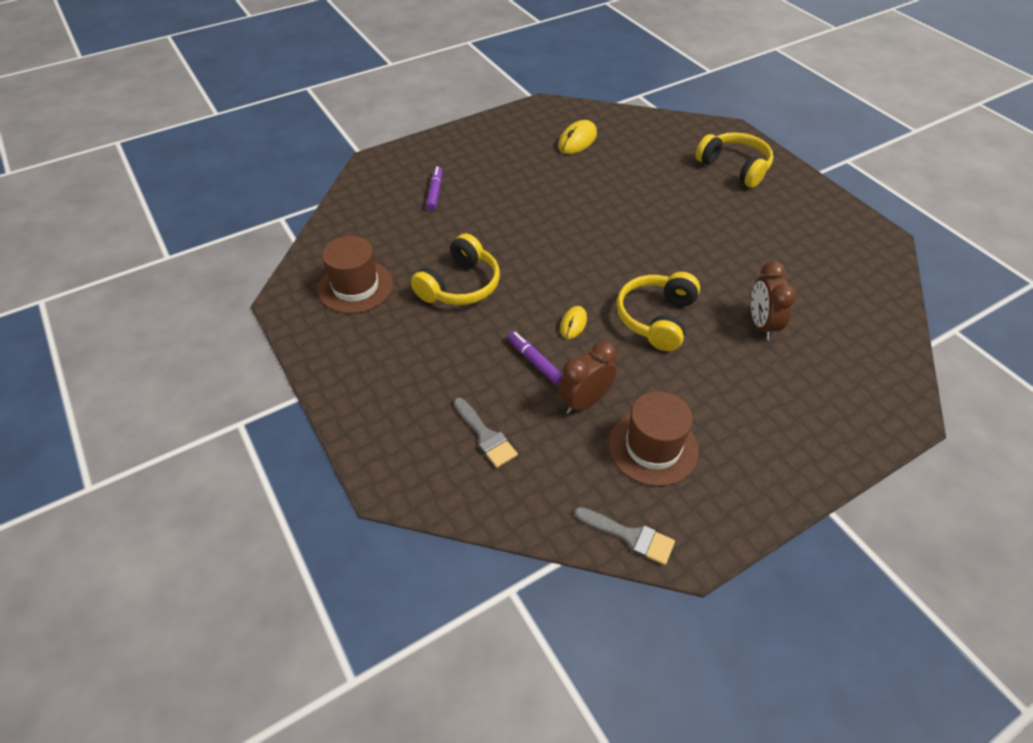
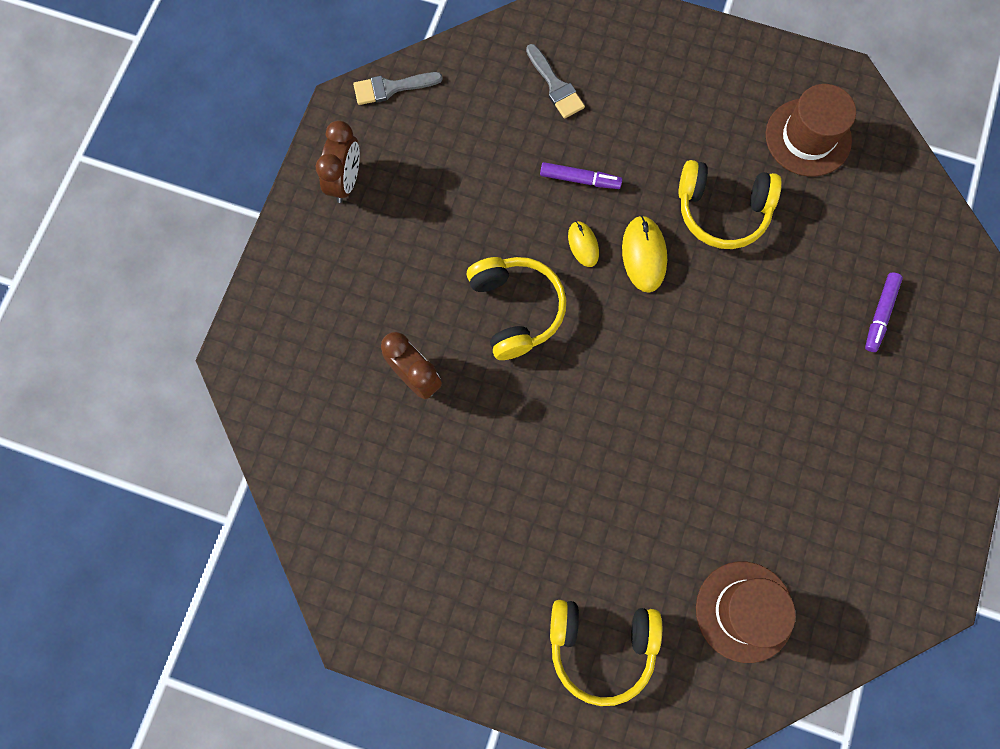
camera: 140 degrees right, 25 degrees up
yellow headphones [411,233,500,305] -> yellow headphones turned 75 degrees counterclockwise [678,160,782,249]
purple marker [426,166,443,211] -> purple marker turned 60 degrees clockwise [865,273,903,352]
grey brush [454,398,518,468] -> grey brush turned 135 degrees counterclockwise [526,44,585,119]
yellow mouse [558,120,597,154] -> yellow mouse moved to [622,215,667,293]
brown clock [558,341,617,414] -> brown clock moved to [316,120,360,203]
brown hat [608,391,699,486] -> brown hat moved to [696,562,796,663]

